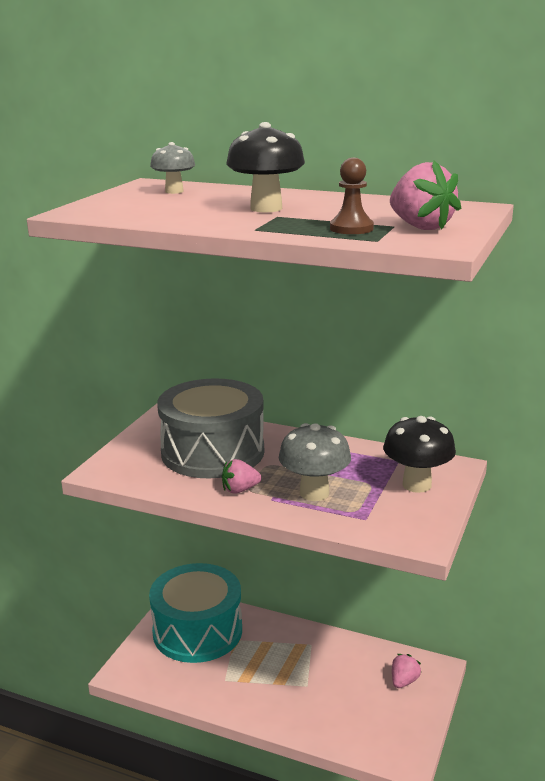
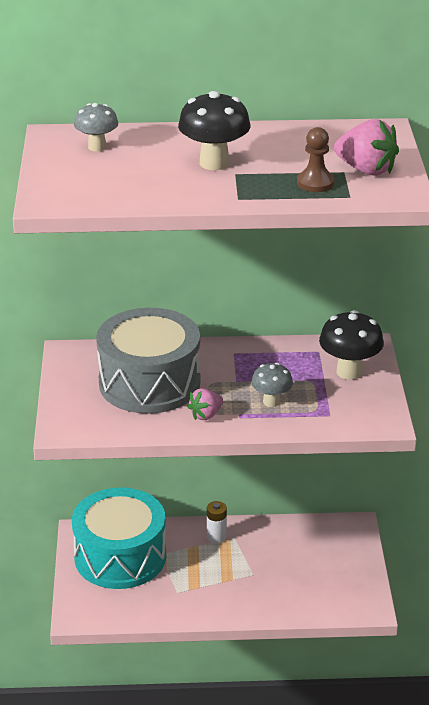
camera: 25 degrees left, 10 degrees up
grey mushroom [279,423,351,501] -> grey mushroom [251,363,293,407], size x0.63
pink strawberry [392,654,422,688] -> none
none -> white battery [207,501,227,544]

